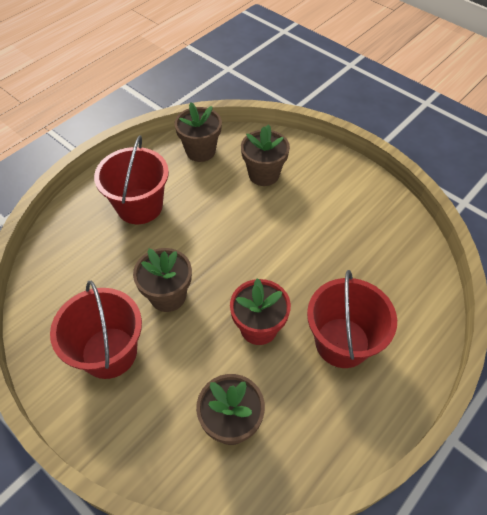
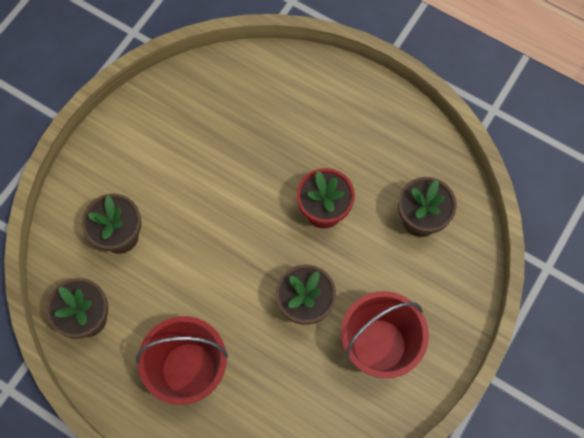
camera: 100 degrees left, 15 degrees up
red bucket [307,270,397,368] -> none

